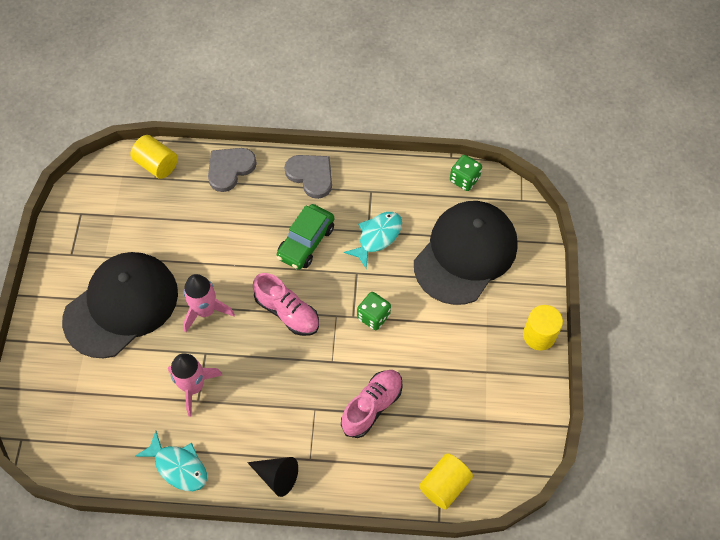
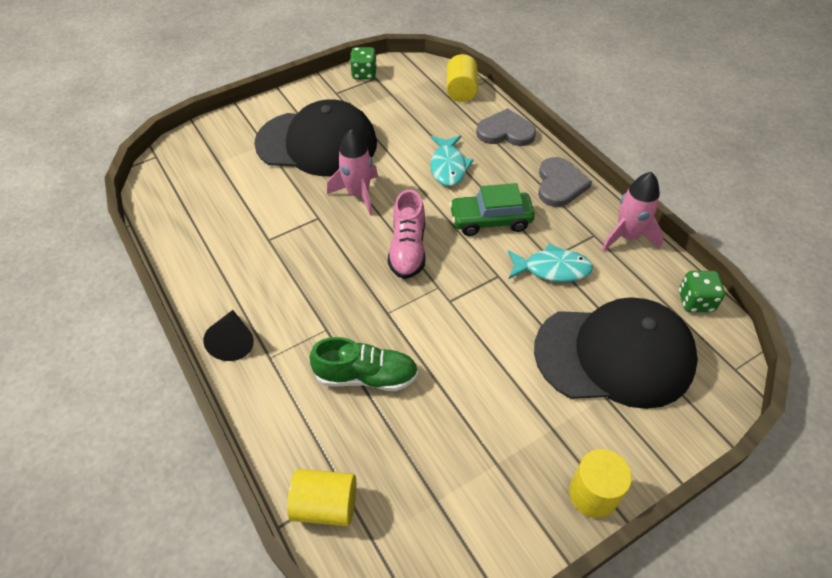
camera: 55 degrees right, 10 degrees down
turquoise fish [135,431,207,491] -> turquoise fish moved to [430,135,473,186]
pink rocket [168,354,222,417] -> pink rocket moved to [602,172,664,252]
pink shoe [341,370,403,438] -> green shoe [309,337,418,391]
green dice [357,292,391,330] -> green dice moved to [350,47,377,79]

